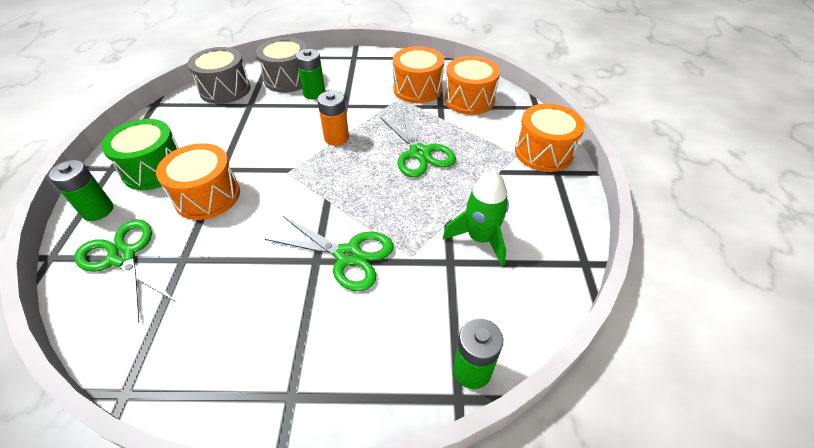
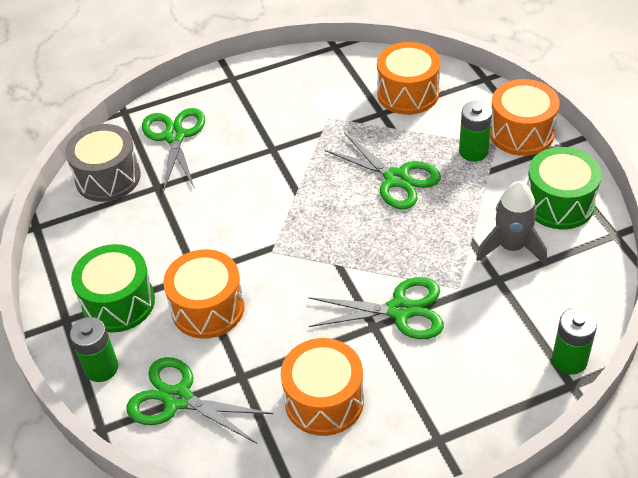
camera: 20 degrees left, 0 degrees up
grey drum [256,37,307,93] -> green scissors [142,108,205,192]
green battery [296,49,325,99] -> green battery moved to [459,101,492,162]
orange battery [317,91,349,146] -> none
orange drum [393,46,444,103] -> orange drum moved to [281,338,364,436]
green rocket [443,170,509,266] -> grey rocket [476,181,547,265]
none -> green drum [527,147,602,229]

